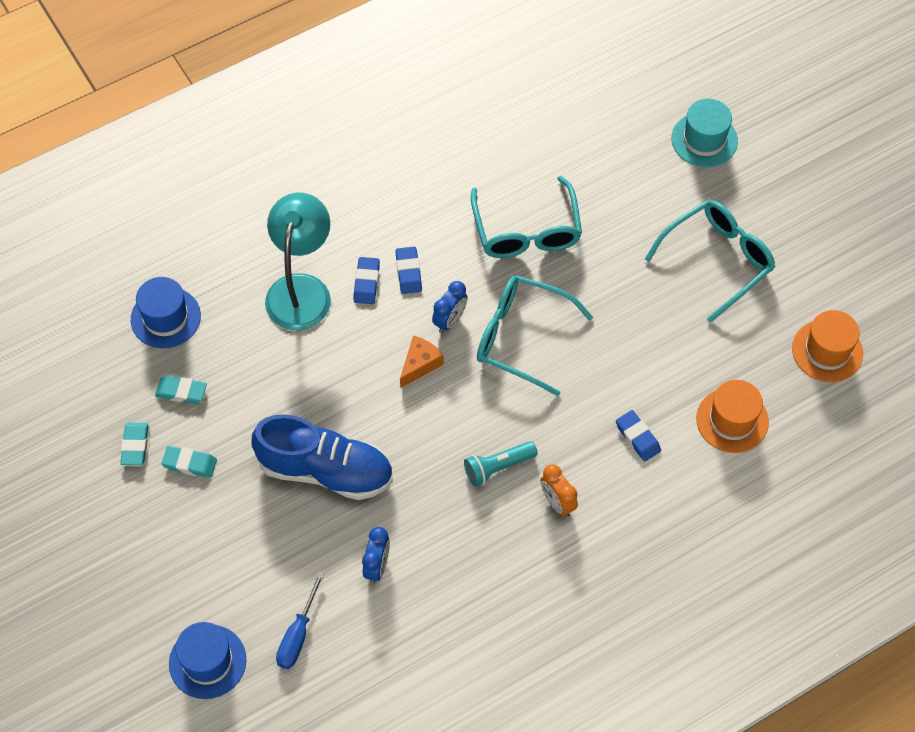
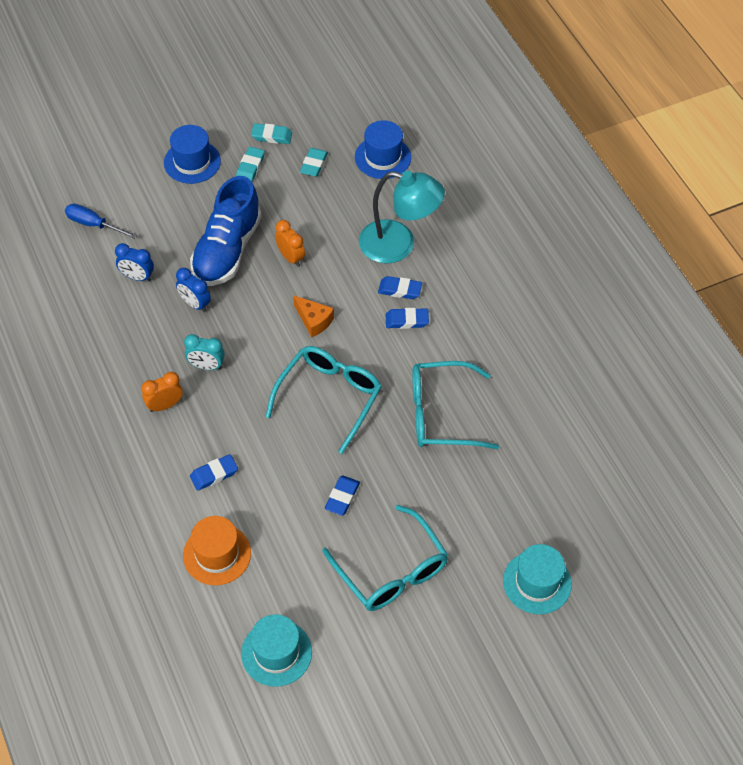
camera: 95 degrees right, 5 degrees down
blue hat [169,622,246,699] -> blue hat moved to [164,125,221,184]
blue clock [432,281,468,333] -> blue clock moved to [176,268,211,312]
turquoise flashlight [464,441,538,487] -> turquoise clock [184,334,225,370]
orange hat [792,310,863,382] -> turquoise hat [241,614,312,687]
none -> orange clock [275,220,305,267]
none -> blue eraser [325,475,360,516]

